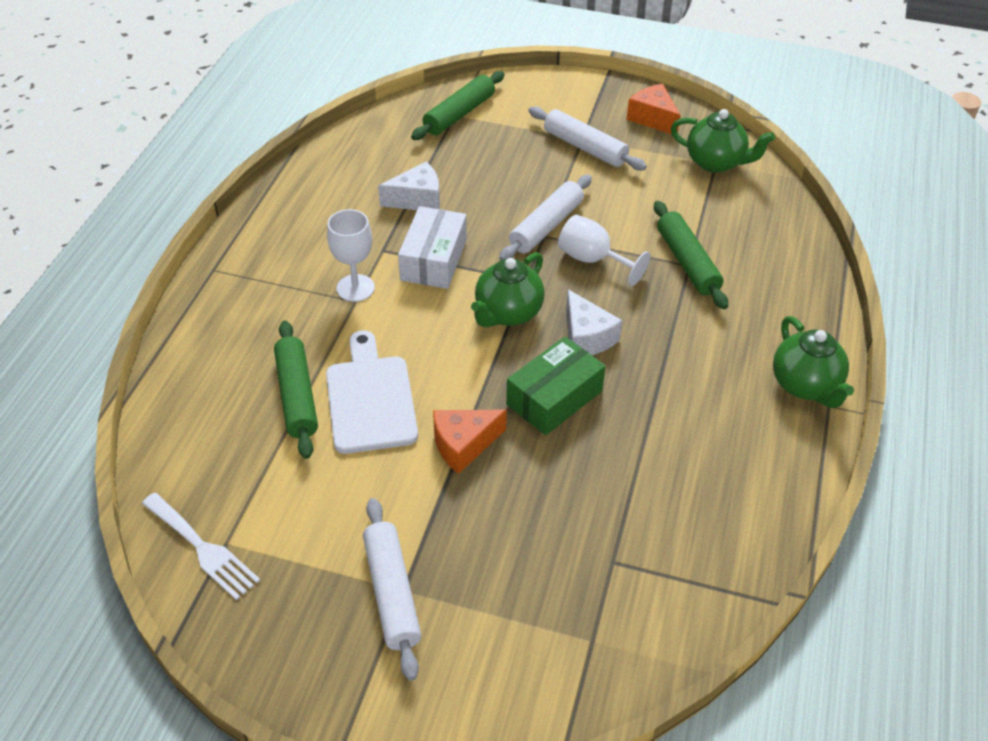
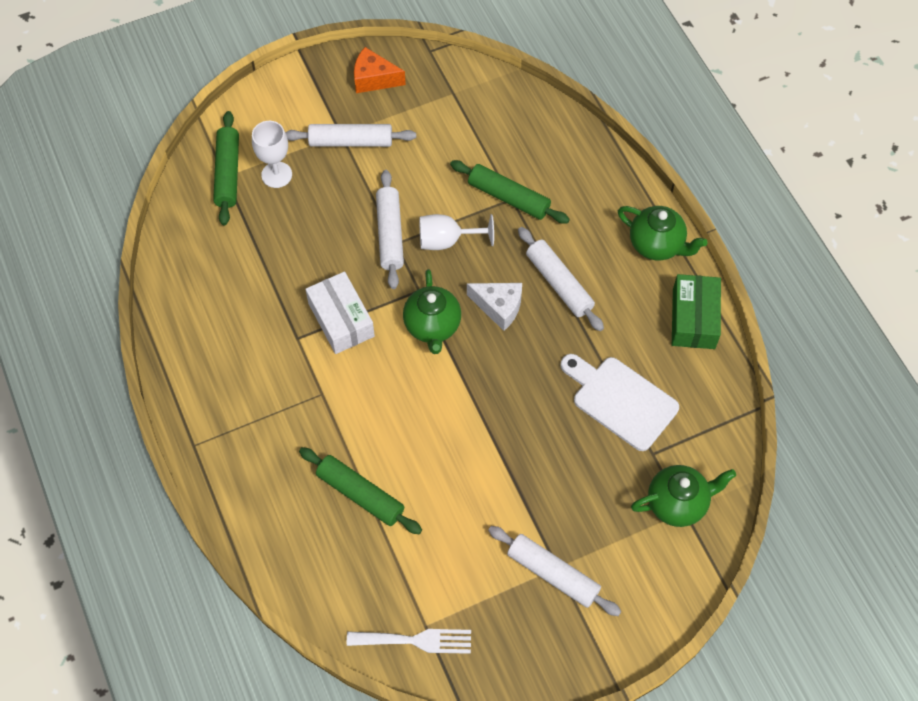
camera: 40 degrees left, 15 degrees up
white cutting board [326,330,418,454] -> white cutting board moved to [560,354,679,451]
white goblet [327,209,375,302] -> white goblet moved to [252,121,292,188]
white cheese [378,162,440,210] -> none
orange cheese [433,409,507,474] -> none
green box [506,336,606,435] -> green box moved to [672,274,721,349]
green teapot [671,109,775,173] -> green teapot moved to [631,465,736,527]
none -> white rolling pin [518,227,604,331]

